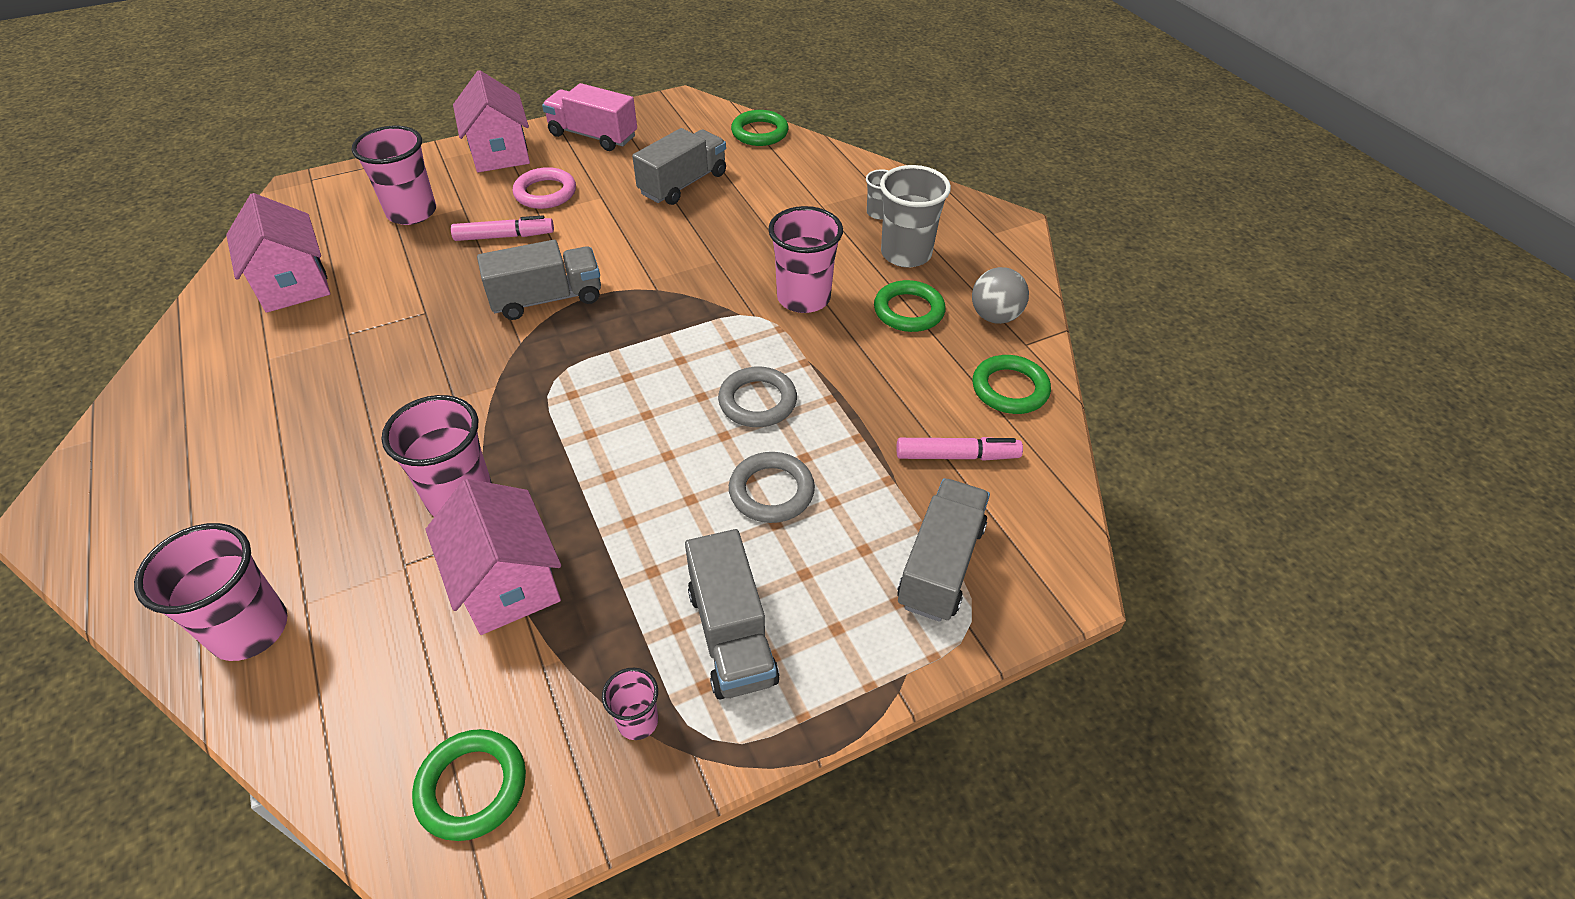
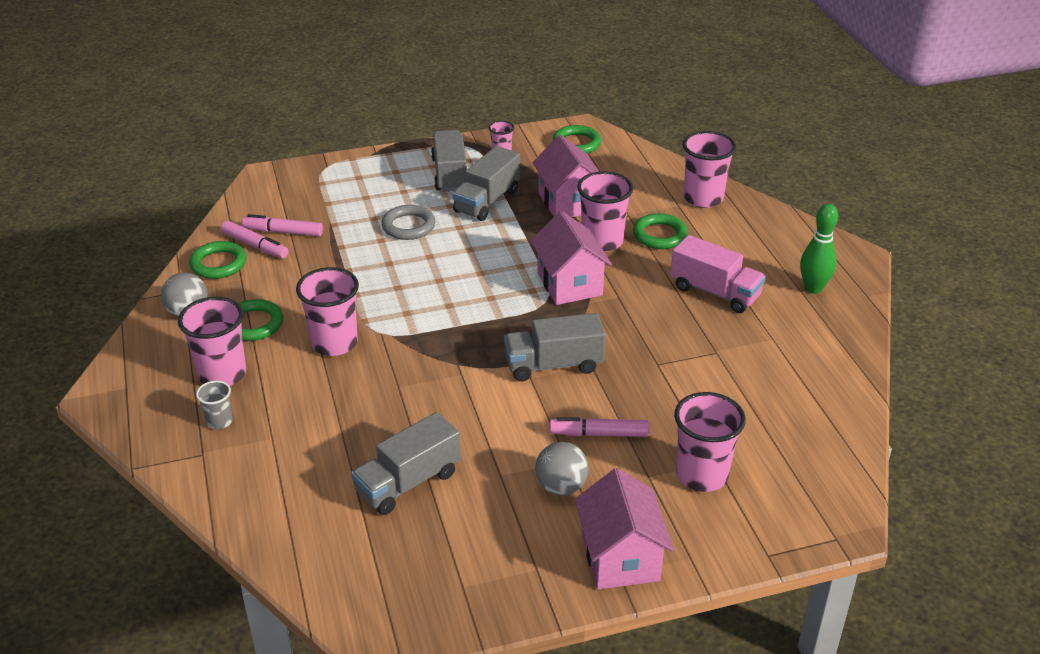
camera: 170 degrees left, 10 degrees down
pink house [226,193,330,313] -> pink house moved to [531,211,612,305]
pink ring [513,167,576,209] -> grey ball [535,442,589,496]
pink truck [542,83,637,151] -> pink truck moved to [670,235,766,313]
grey ring [718,367,797,427] -> none
green ring [731,110,789,146] -> green ring moved to [633,213,688,249]
grey cup [880,165,951,268] -> pink cup [178,297,246,386]
grey truck [897,478,990,622] -> grey truck moved to [453,146,520,221]
none -> pink marker [221,220,288,258]
none -> green bowling pin [800,204,838,294]

